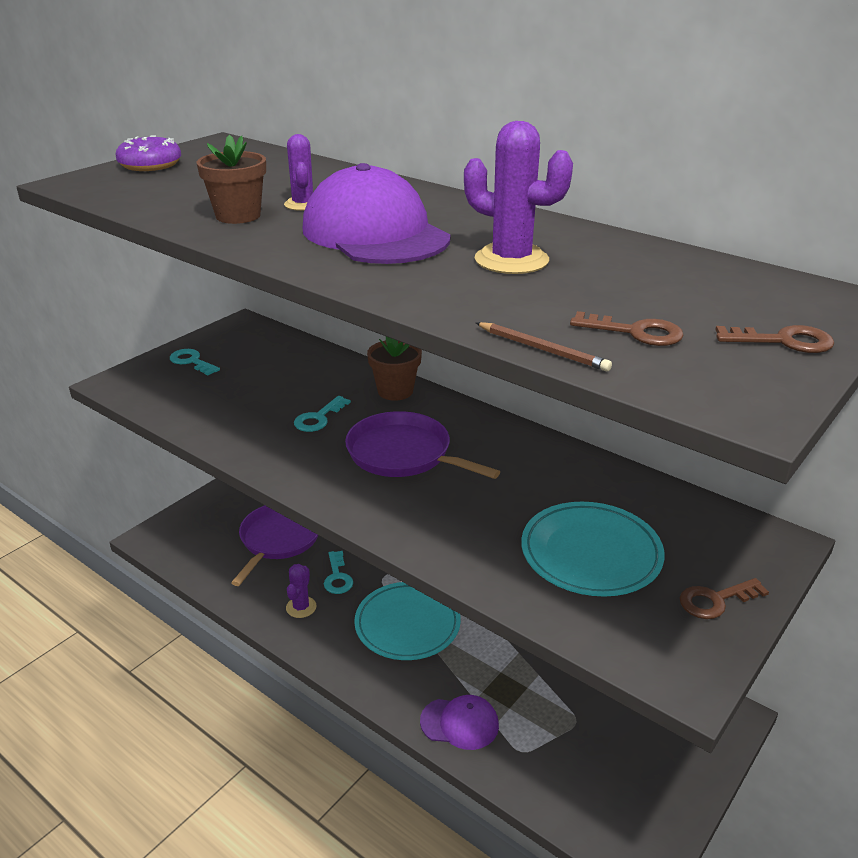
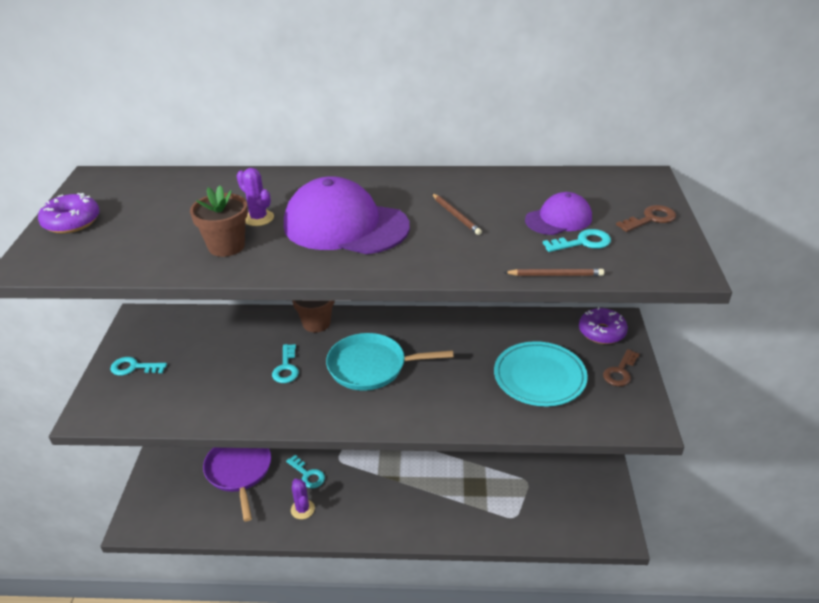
camera: 35 degrees left, 5 degrees up
purple pan [345,411,500,479] -> turquoise pan [326,333,453,391]
turquoise plate [354,582,461,660] -> none
purple cap [420,695,499,750] -> purple cap moved to [525,192,592,235]
purple cactus [464,121,573,274] -> brown pencil [432,193,482,235]
brown key [570,311,684,346] -> turquoise key [543,229,611,252]
none -> purple donut [579,307,628,344]

